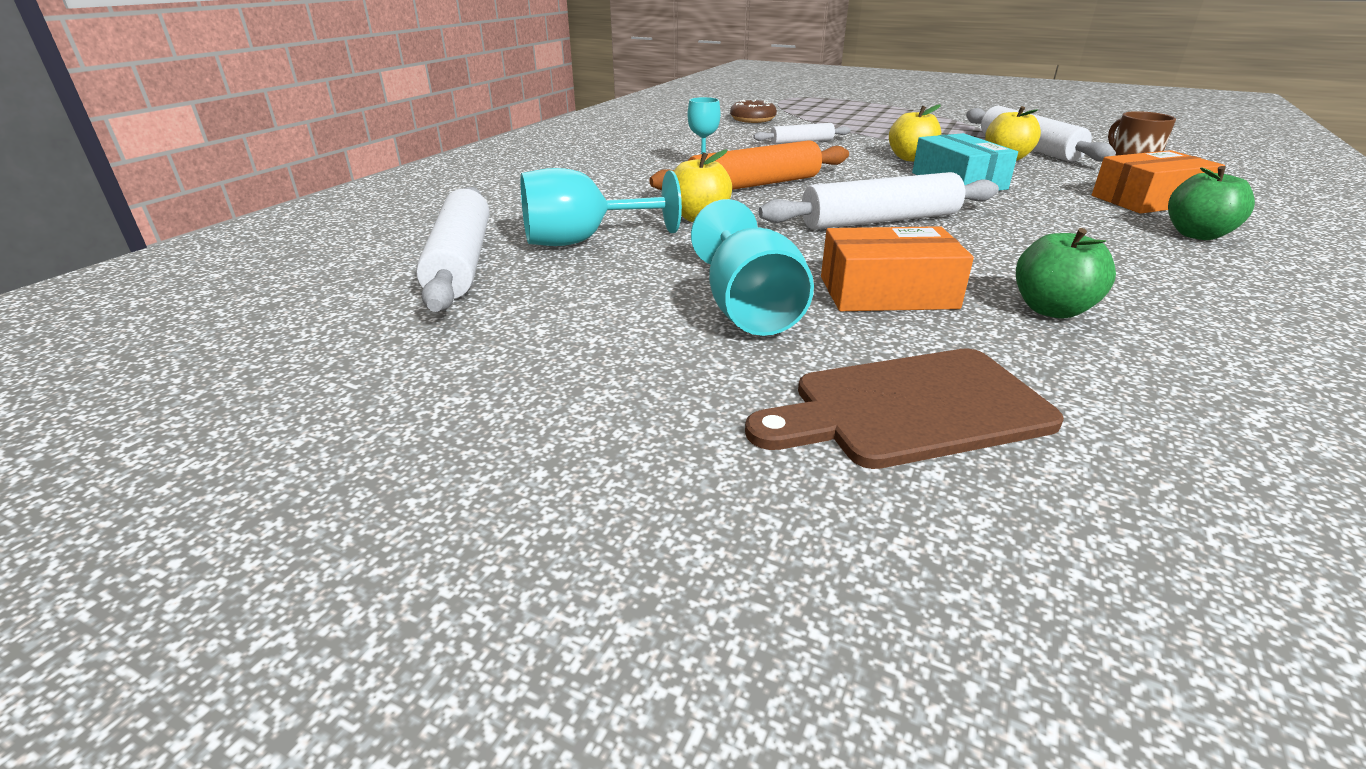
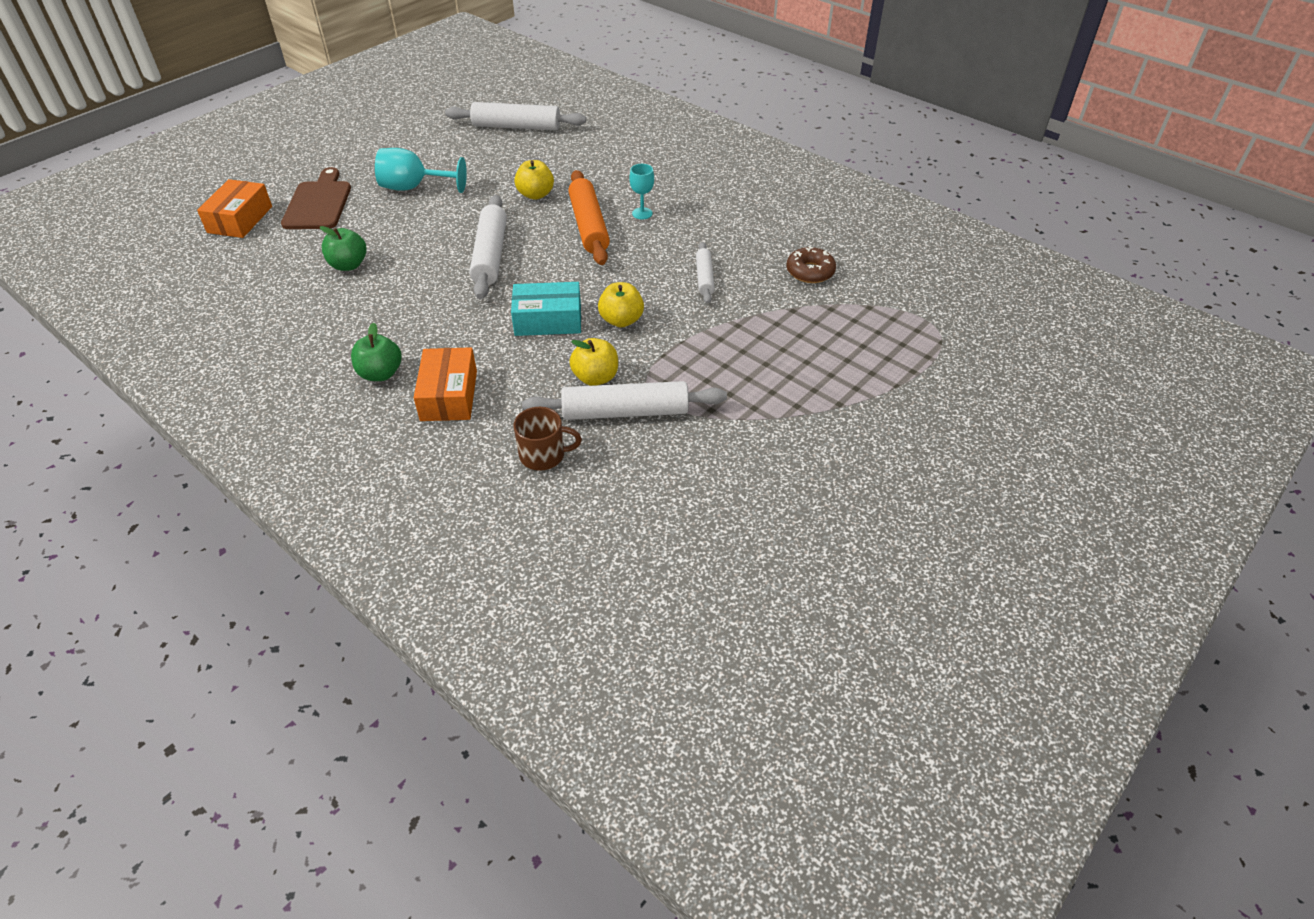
camera: 105 degrees right, 15 degrees up
turquoise goblet [520,168,682,246] -> none
orange box [821,226,974,311] -> orange box moved to [197,179,272,238]

